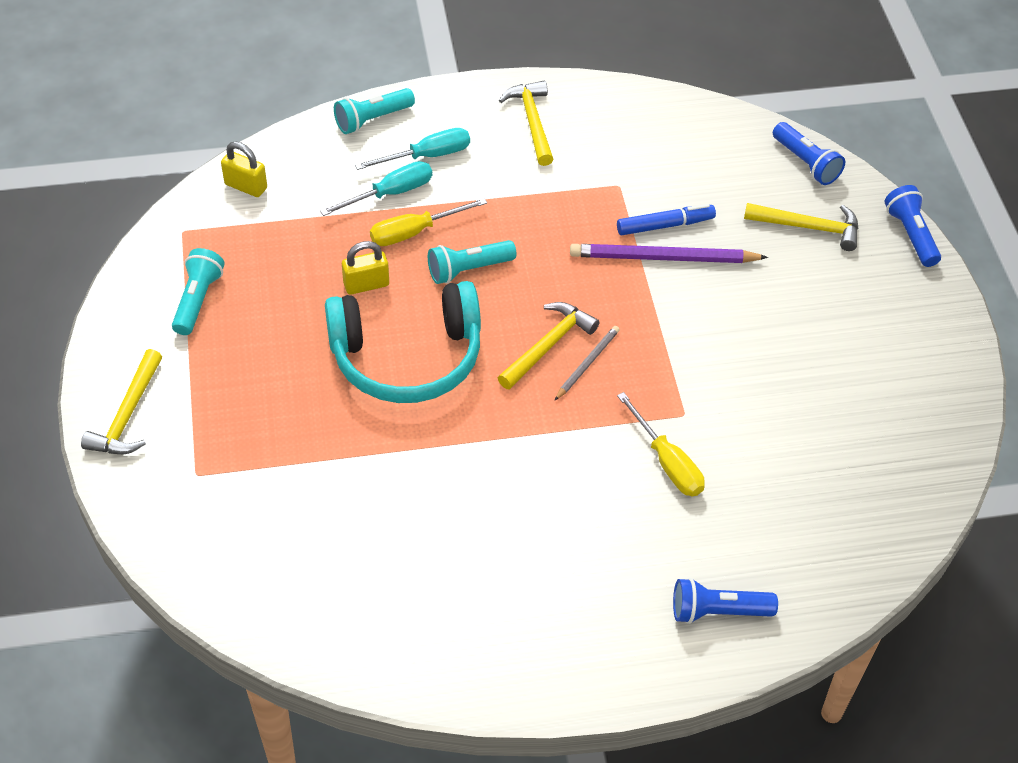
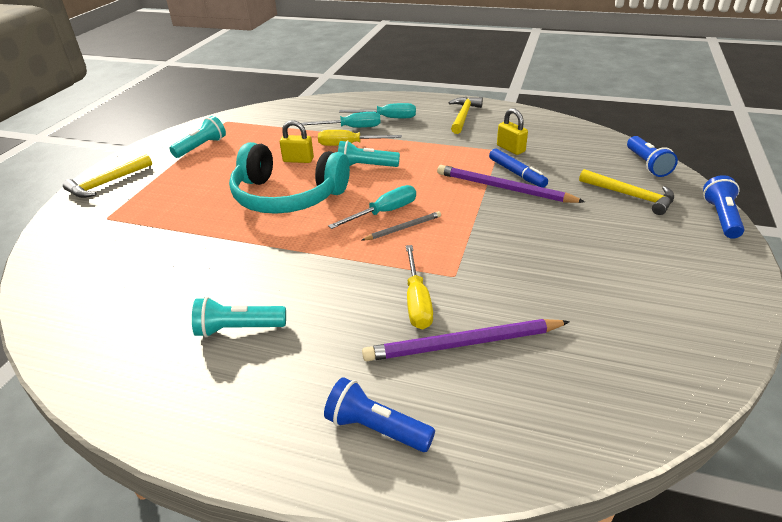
camera: 30 degrees right, 15 degrees down
yellow padlock [221,142,267,197] -> yellow padlock moved to [497,108,528,155]
turquoise flashlight [334,88,415,134] -> turquoise flashlight moved to [192,297,286,337]
yellow hammer [498,302,600,390] -> turquoise screwdriver [328,185,416,229]
blue marker [617,204,716,235] -> blue marker turned 45 degrees clockwise [489,149,548,188]
none -> purple pencil [362,319,570,361]

